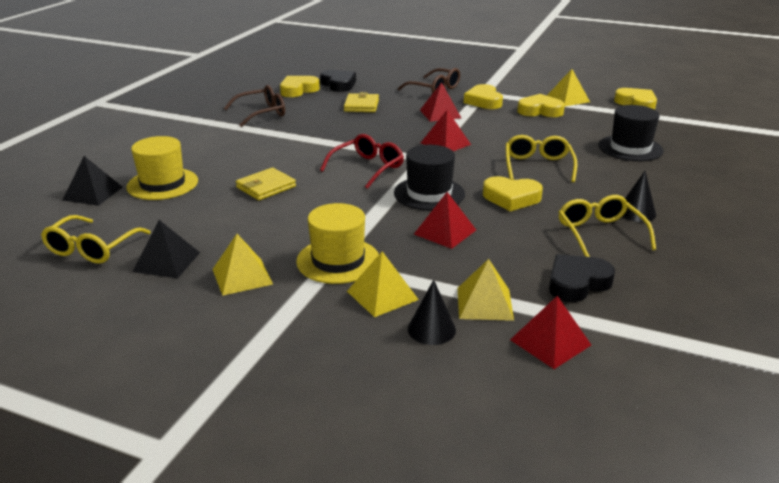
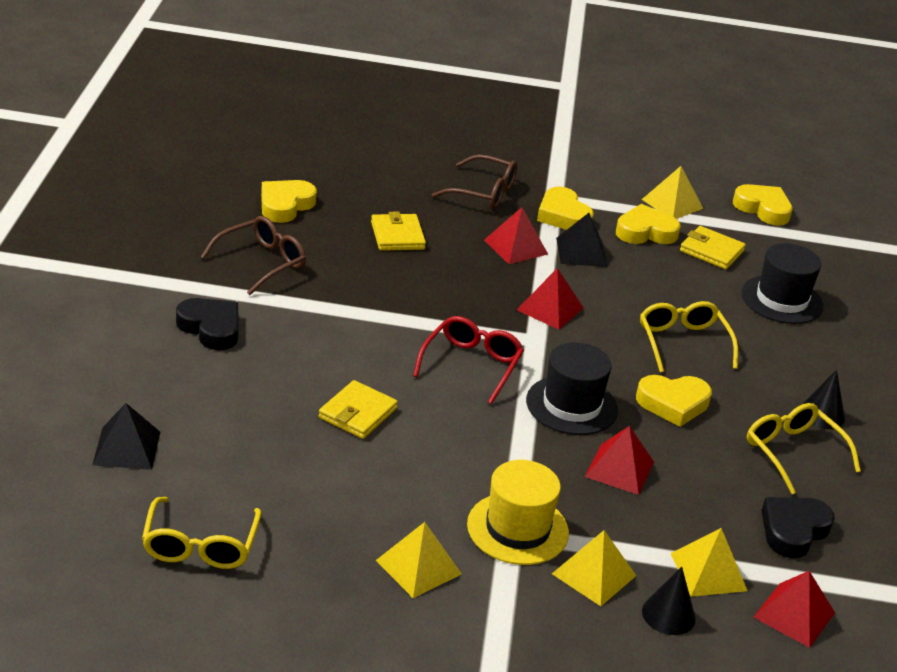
camera: 20 degrees left, 5 degrees up
yellow hat [126,136,198,200] -> none
black pyramid [133,220,200,278] -> black pyramid moved to [556,213,608,267]
black heart [320,70,356,92] -> black heart moved to [176,298,239,350]
none -> yellow wallet [680,226,746,269]

